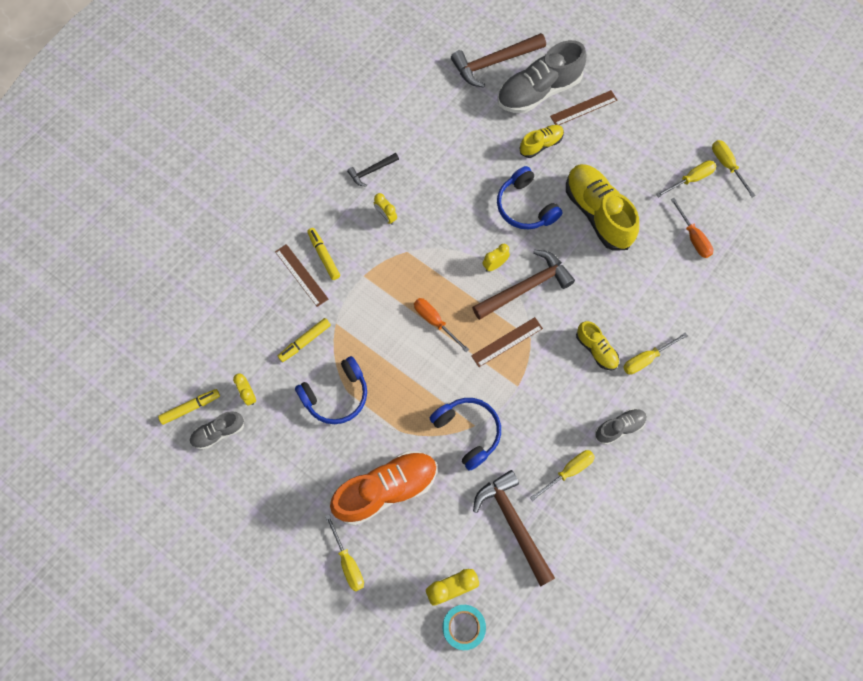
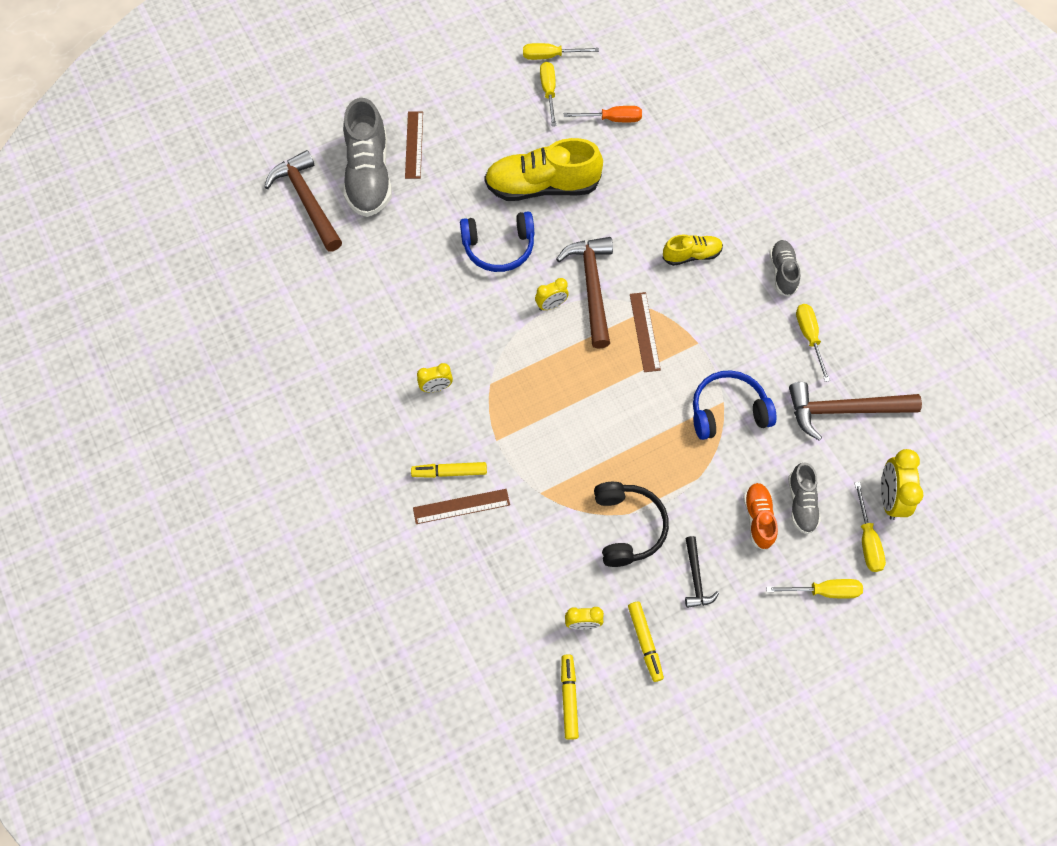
camera: 65 degrees left, 5 degrees down
grey shoe [190,411,244,450] -> grey shoe moved to [788,462,821,534]
yellow marker [278,318,331,362] -> yellow marker moved to [628,602,664,682]
blue headphones [295,356,367,424] -> black headphones [594,482,669,567]
orange shoe [330,451,437,526] -> orange shoe [743,483,778,550], size x0.52
black hammer [347,153,399,187] -> black hammer moved to [685,536,719,608]
orange screwdriver [414,298,469,353] -> none
turquoise tape [442,605,486,650] -> none
brown hammer [451,33,546,88] -> brown hammer turned 150 degrees clockwise [265,150,342,251]
yellow clock [483,244,510,271] -> yellow clock turned 105 degrees counterclockwise [535,278,569,311]
yellow shoe [520,125,564,158] -> none
yellow screwdriver [623,333,688,374] -> yellow screwdriver moved to [854,482,886,572]

